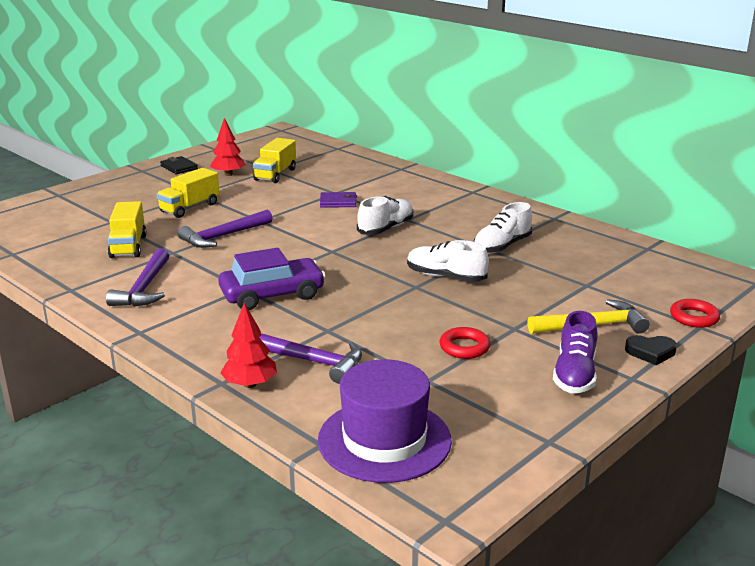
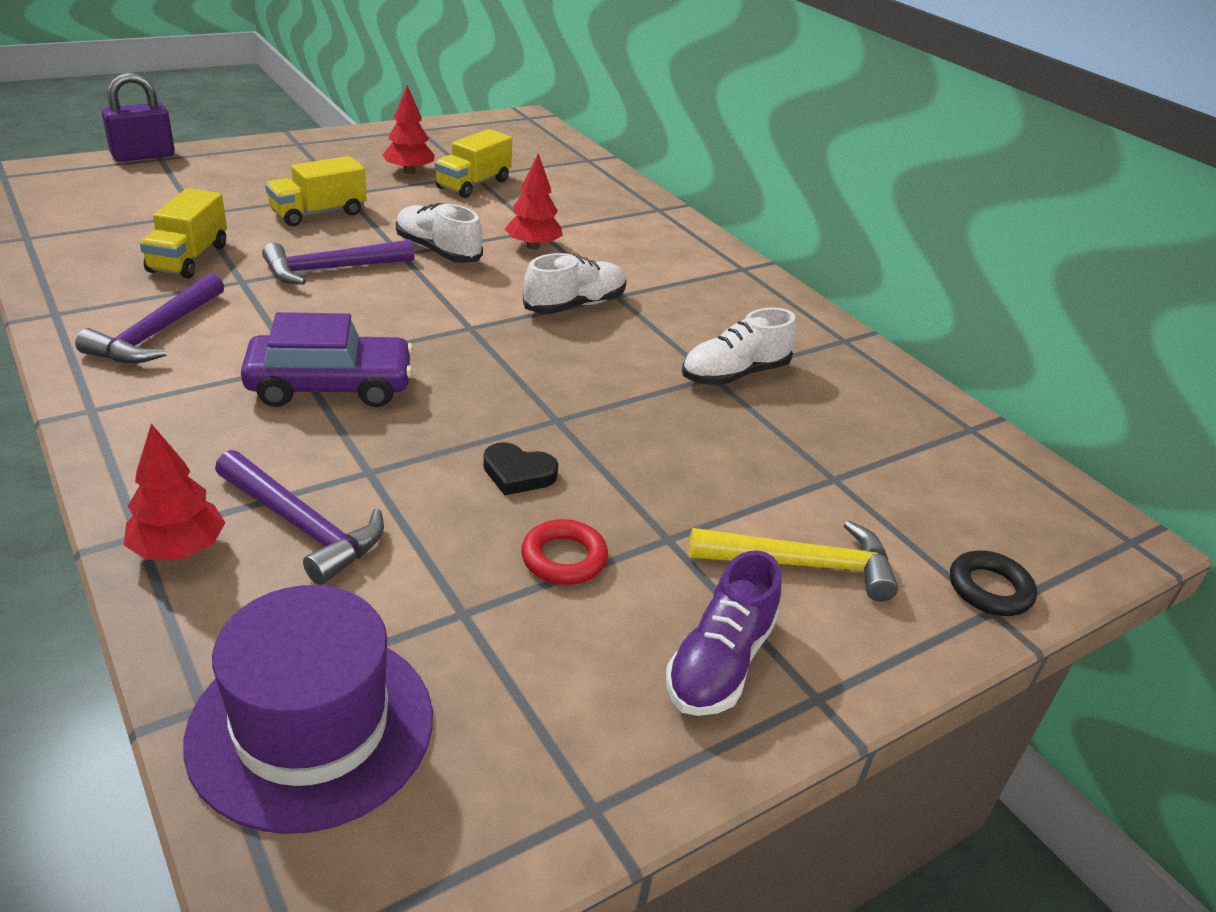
camera: 10 degrees right, 10 degrees up
black wallet [160,156,198,174] -> none
purple wallet [320,192,357,208] -> red tree [505,153,563,249]
white shoe [407,240,489,282] -> white shoe moved to [396,203,483,263]
black heart [625,335,677,365] -> black heart moved to [483,442,559,495]
red ring [670,299,720,328] -> black ring [950,551,1037,616]
none -> purple padlock [102,72,175,162]

